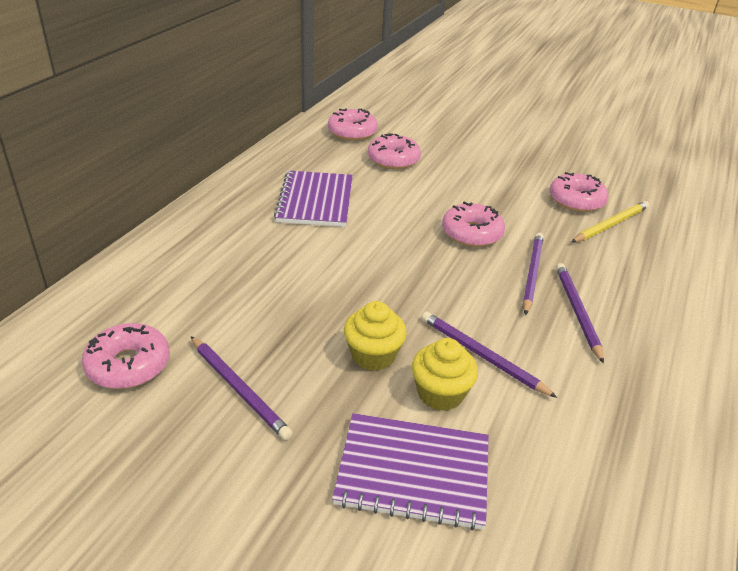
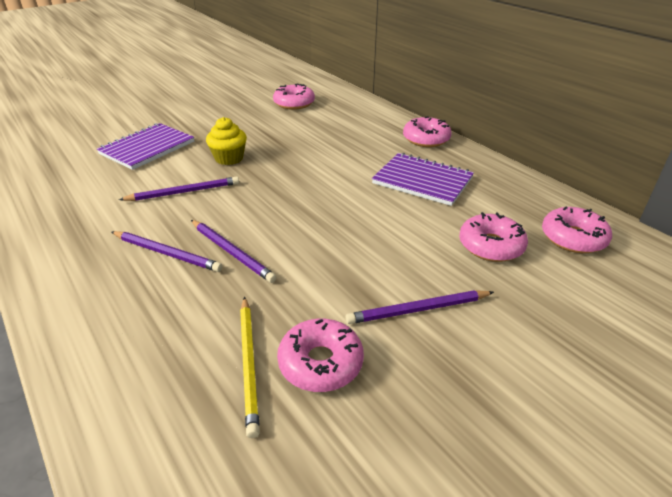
camera: 120 degrees right, 0 degrees up
purple pencil [191,336,293,440] -> purple pencil moved to [345,290,494,324]
yellow cupcake [412,338,478,411] -> none
pink donut [442,201,505,247] -> pink donut moved to [403,116,451,147]

